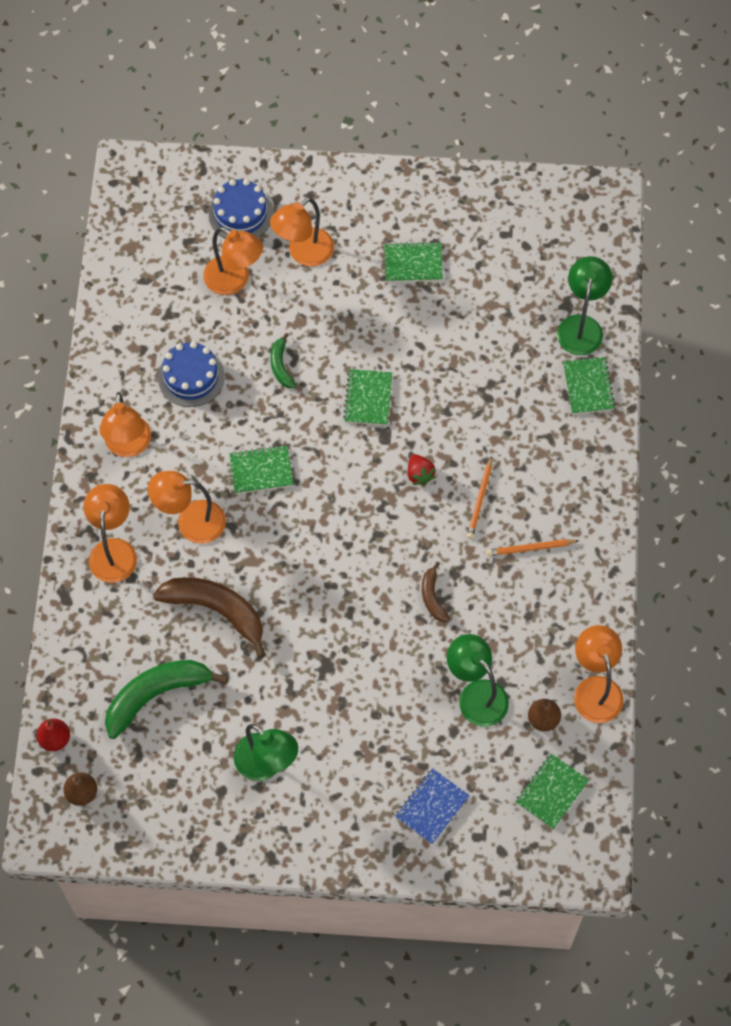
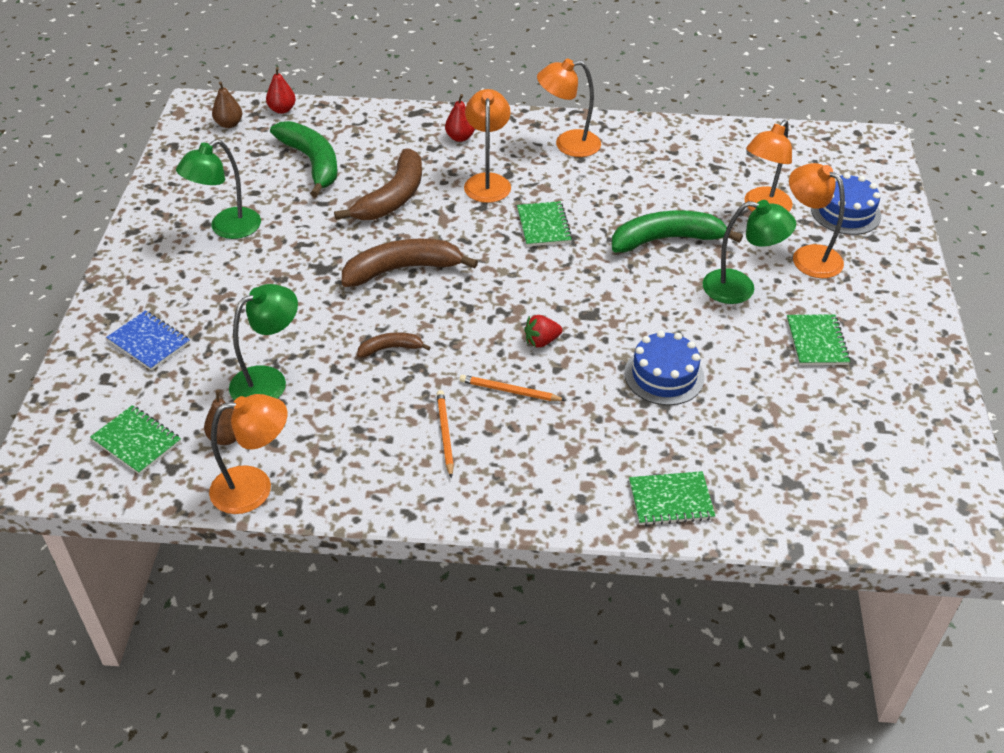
camera: 90 degrees right, 20 degrees down
orange lamp [83,484,137,583] -> red pear [445,94,475,142]
blue cake [158,342,225,407] -> blue cake moved to [624,331,705,405]
green banana [270,333,296,388] -> green banana [612,211,743,253], size x2.00
green notebook [343,369,392,426] -> none
green lamp [557,256,613,355] -> green lamp moved to [703,200,796,304]
none -> brown banana [342,238,478,287]

